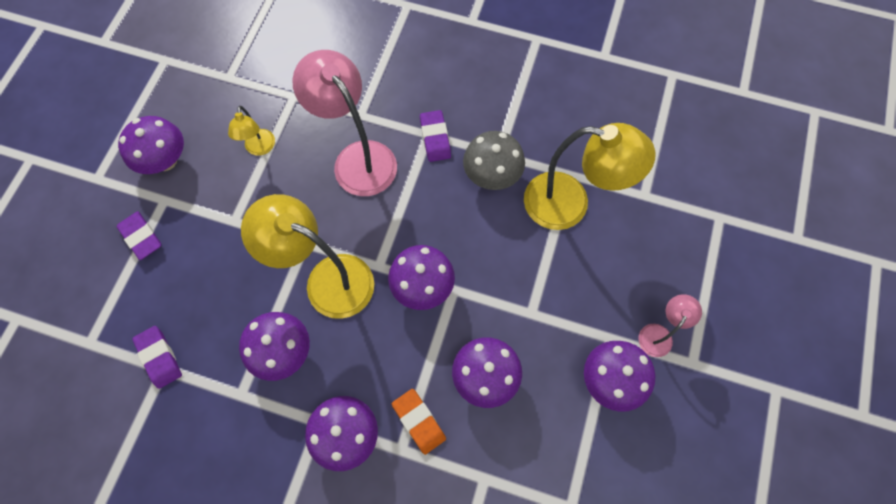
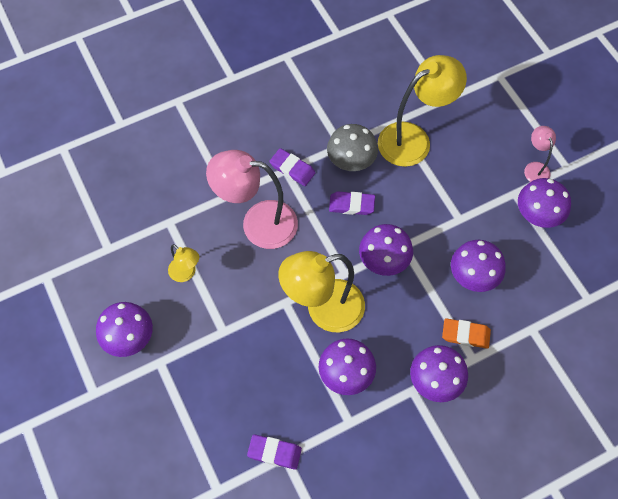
camera: 45 degrees left, 5 degrees down
purple eraser [117,211,161,260] -> purple eraser moved to [329,191,375,215]

